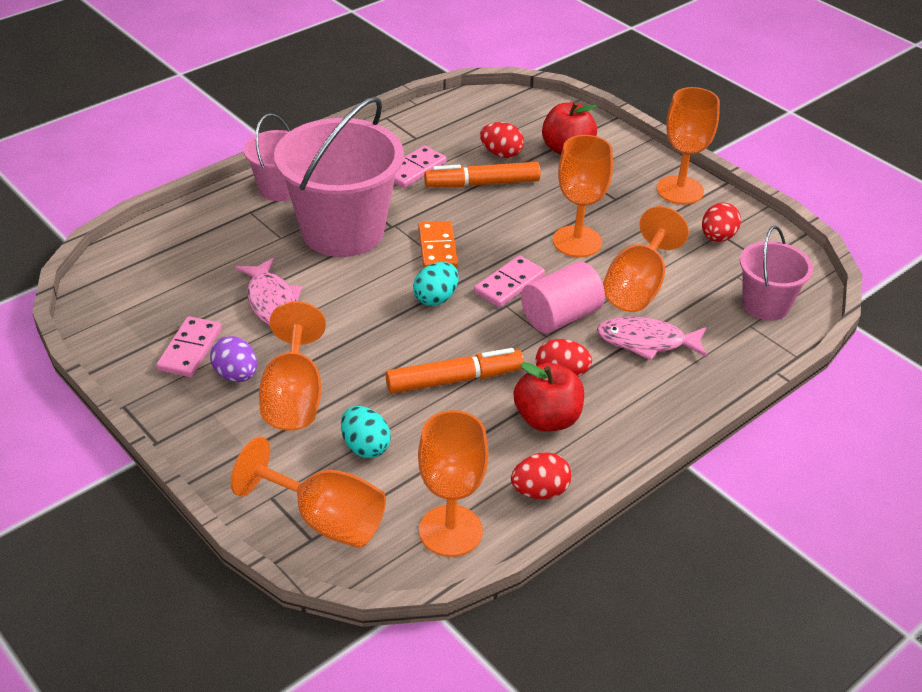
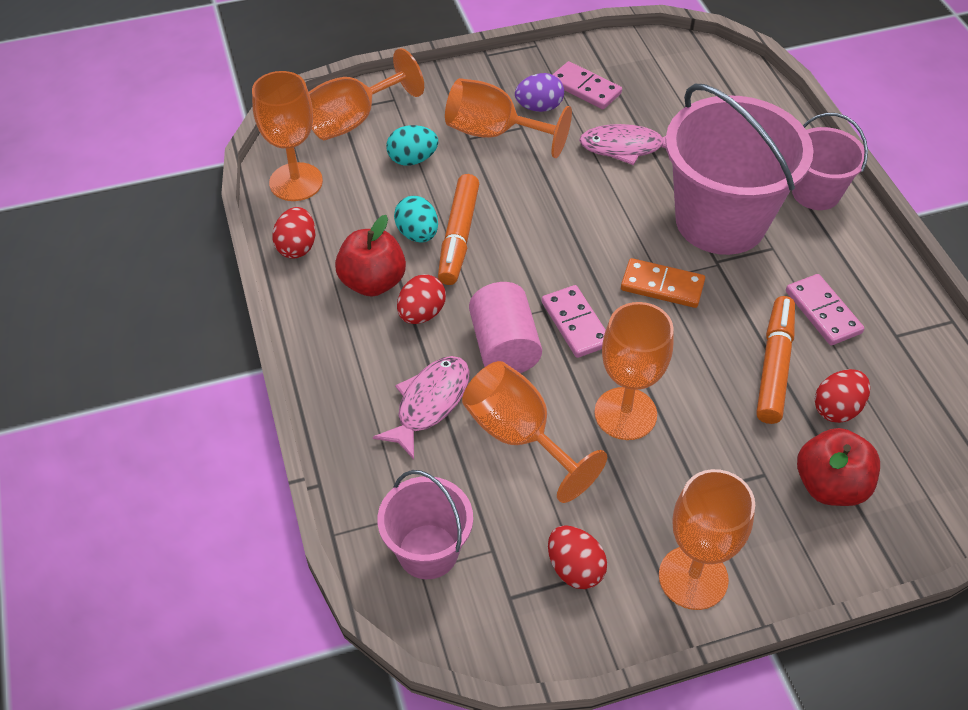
camera: 115 degrees right, 10 degrees up
turquoise egg [413,262,459,306] -> turquoise egg moved to [394,196,438,242]

